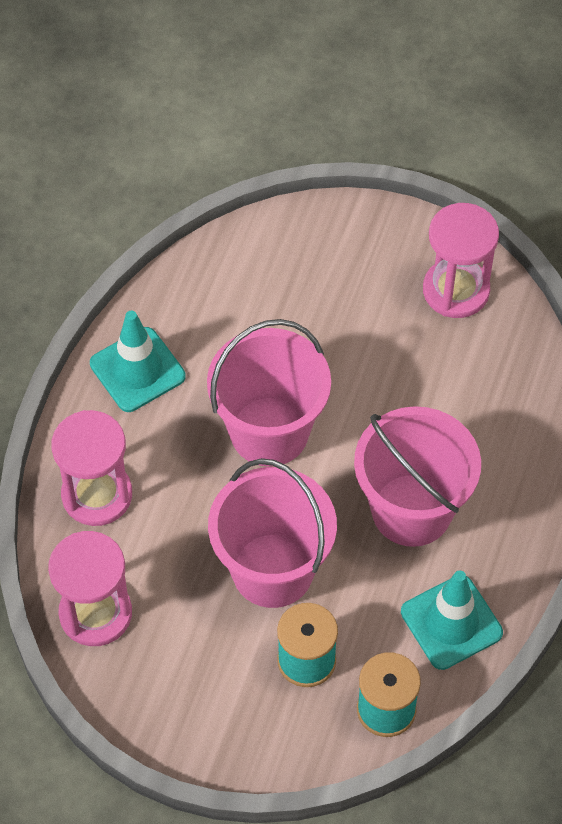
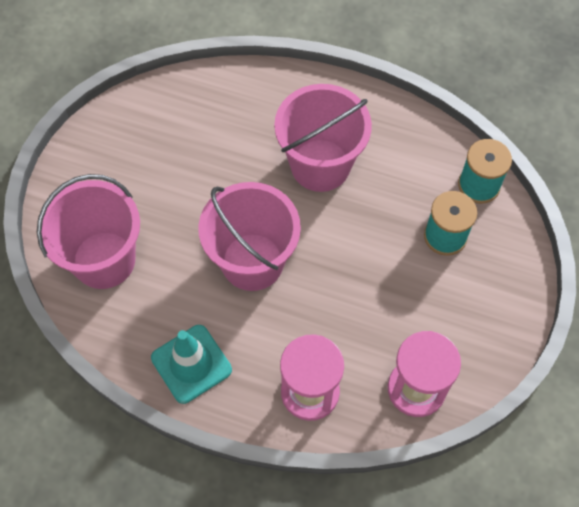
camera: 90 degrees left, 5 degrees up
pink bucket [208,458,337,608] -> pink bucket moved to [37,174,140,289]
turquoise traffic cone [401,571,503,670] -> none
pink hourglass [423,203,499,318] -> none

